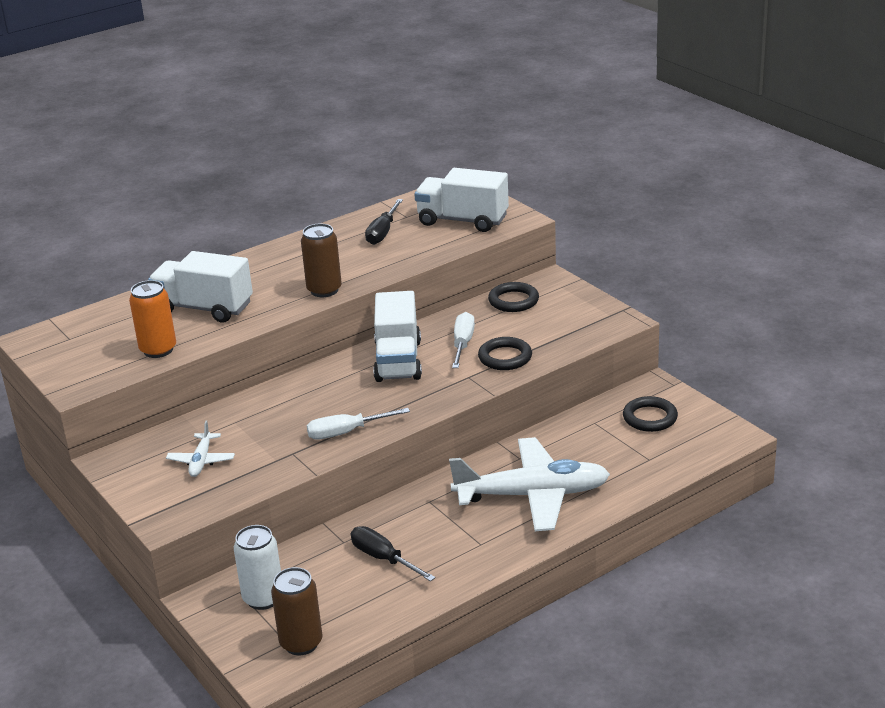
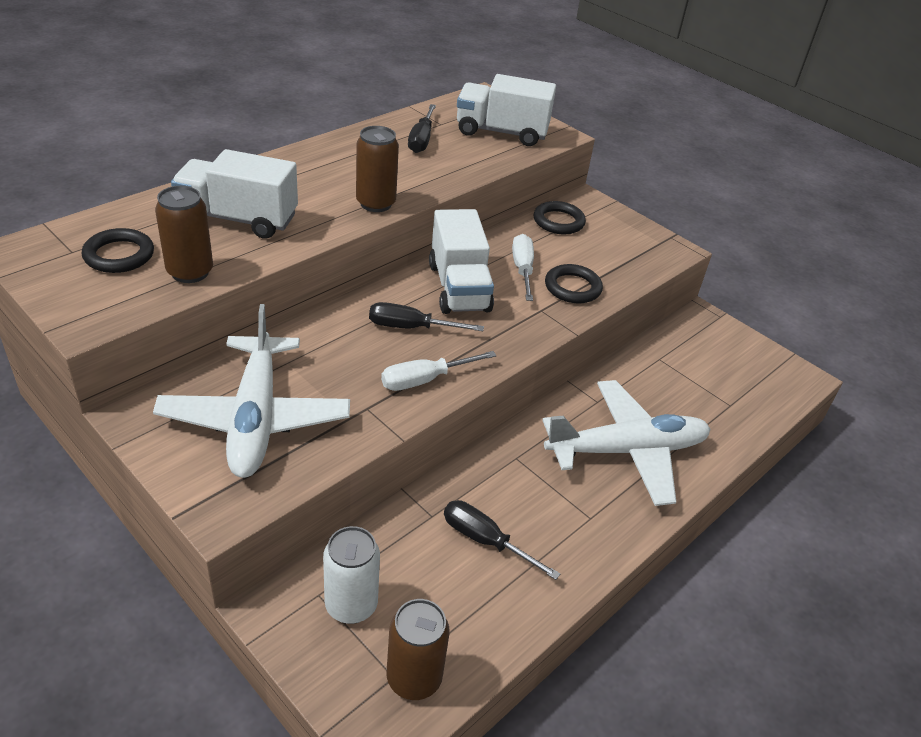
camera: 15 degrees left, 10 degrees up
orange can [129,280,176,358] -> brown can [155,186,213,283]
white plane [166,421,235,477] -> white plane [153,304,350,478], size x2.22
black ring [623,396,678,432] -> black ring moved to [81,228,154,273]
none -> black screwdriver [369,302,484,331]

